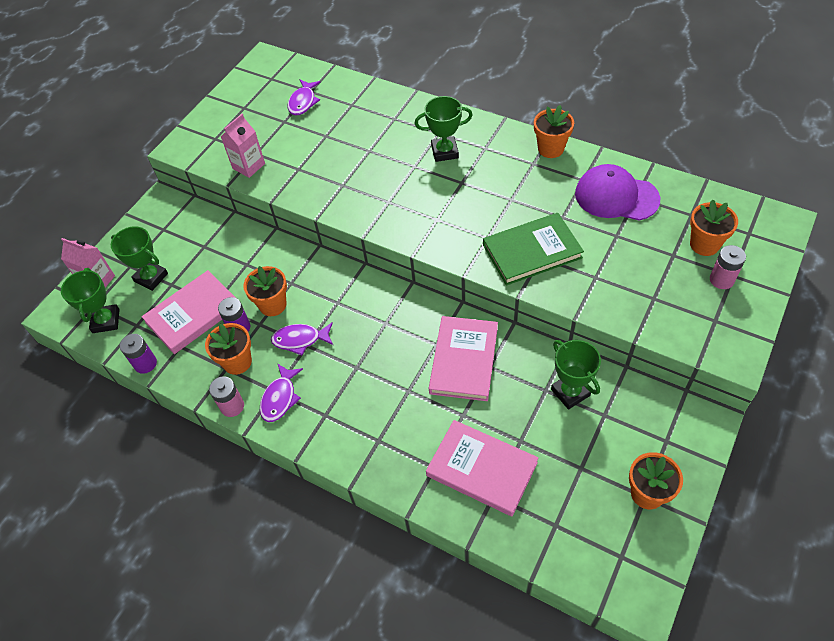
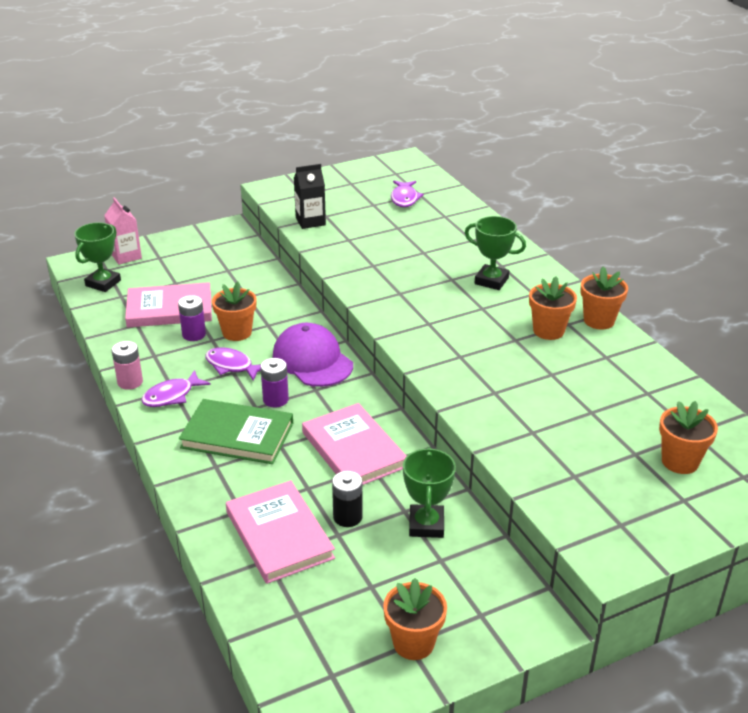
camera: 30 degrees right, 20 degrees down
green trophy [111,226,168,291] -> none
purple battery [120,334,157,374] -> purple battery moved to [260,358,289,407]
orange flower pot [205,323,252,375] -> orange flower pot moved to [529,276,577,340]
pink carton [221,114,265,178] -> black carton [294,164,326,229]
purple fish [288,80,321,116] -> purple fish turned 45 degrees counterclockwise [391,181,424,207]
pink book [429,316,498,401] -> pink book turned 75 degrees counterclockwise [302,403,407,485]
green book [483,213,584,286] -> green book moved to [179,399,293,464]
purple cap [575,164,660,221] -> purple cap moved to [273,323,353,387]
pink battery [710,245,746,289] -> none
none -> black battery [332,471,363,527]

